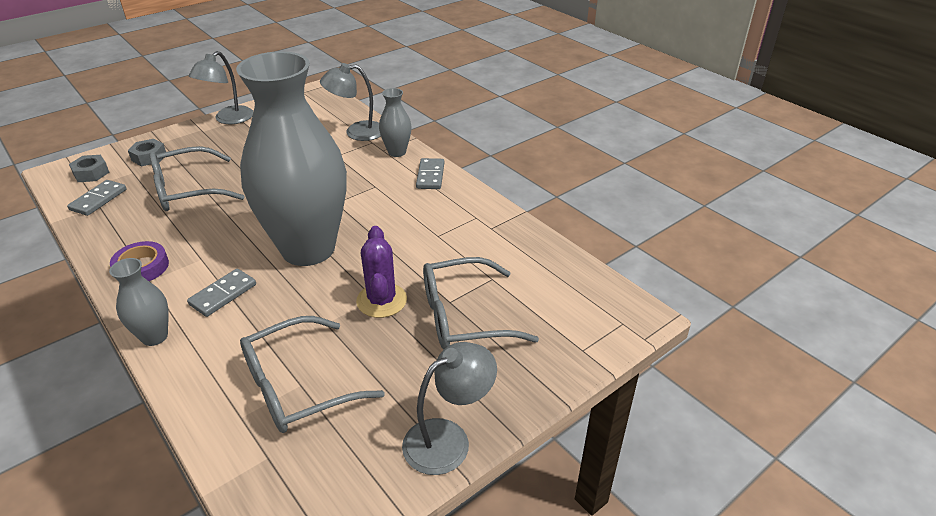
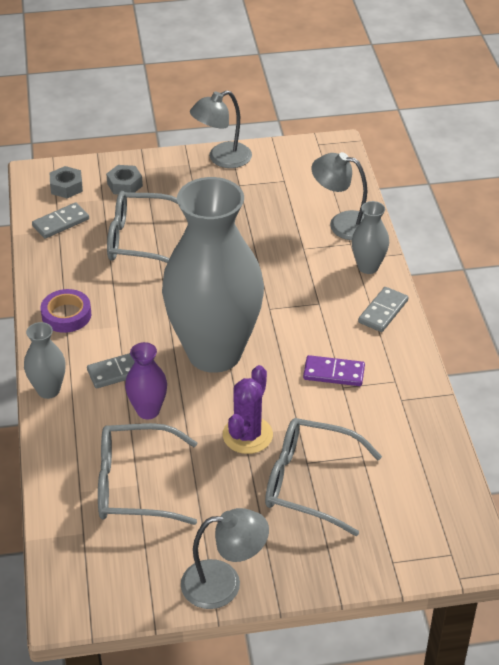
camera: 30 degrees right, 5 degrees up
none -> purple vase [125,342,167,419]
none -> purple domino [303,355,365,386]

